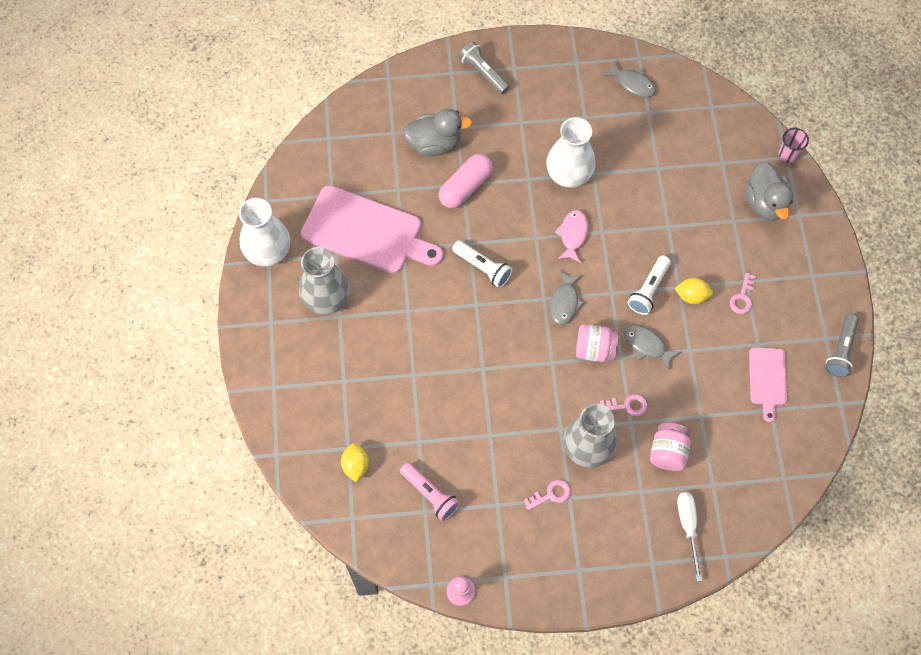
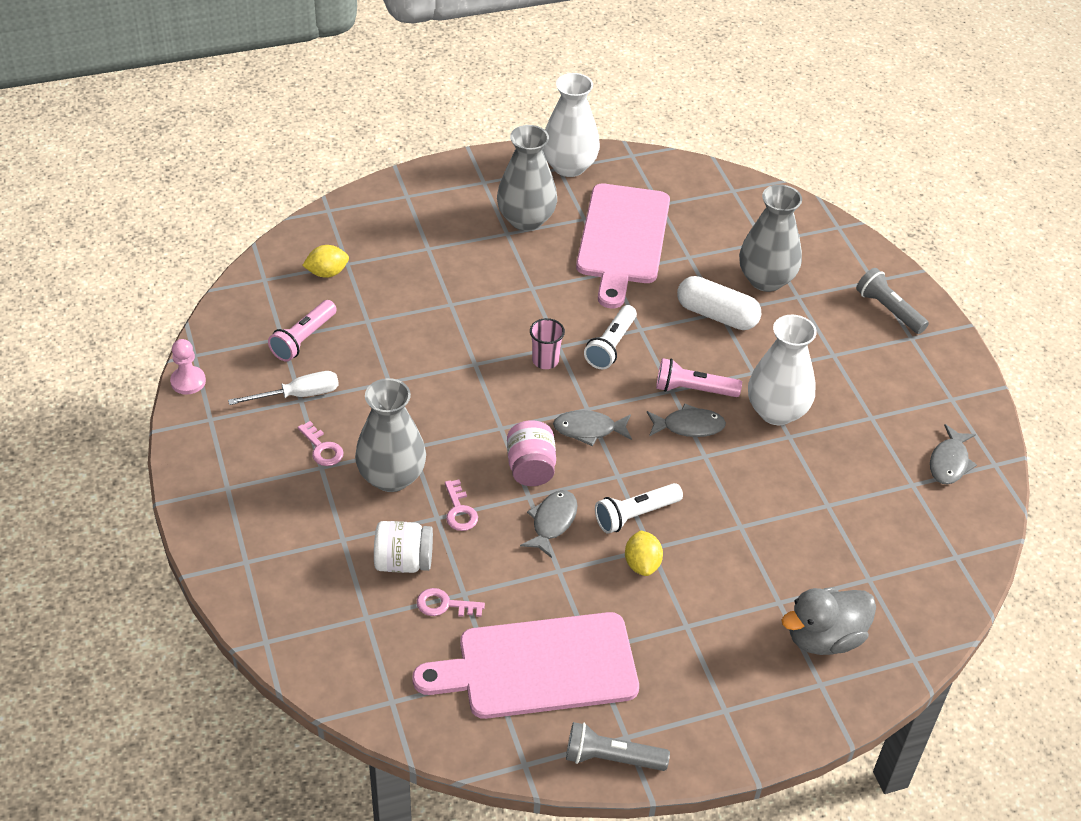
camera: 75 degrees right, 20 degrees down
grey duck [403,109,472,156] -> grey vase [739,184,802,292]
pink capsule [439,154,493,208] -> white capsule [677,276,761,330]
grey flashlight [459,42,510,94] -> grey flashlight turned 75 degrees counterclockwise [856,268,929,334]
pink fish [555,210,588,263] -> grey fish [647,404,726,437]
white flashlight [628,256,671,315] -> white flashlight turned 45 degrees counterclockwise [595,483,683,534]
pink jar [650,423,691,471] -> white jar [374,521,433,573]
white screwdriver [677,492,702,582] -> white screwdriver moved to [228,371,339,405]
pink key [729,273,756,314] -> pink key moved to [417,588,485,617]
pink cutting board [749,347,787,422] -> pink cutting board [412,612,639,719], size x1.92
pink cup [778,128,809,163] -> pink cup moved to [530,318,565,369]
none -> pink flashlight [656,358,742,397]

